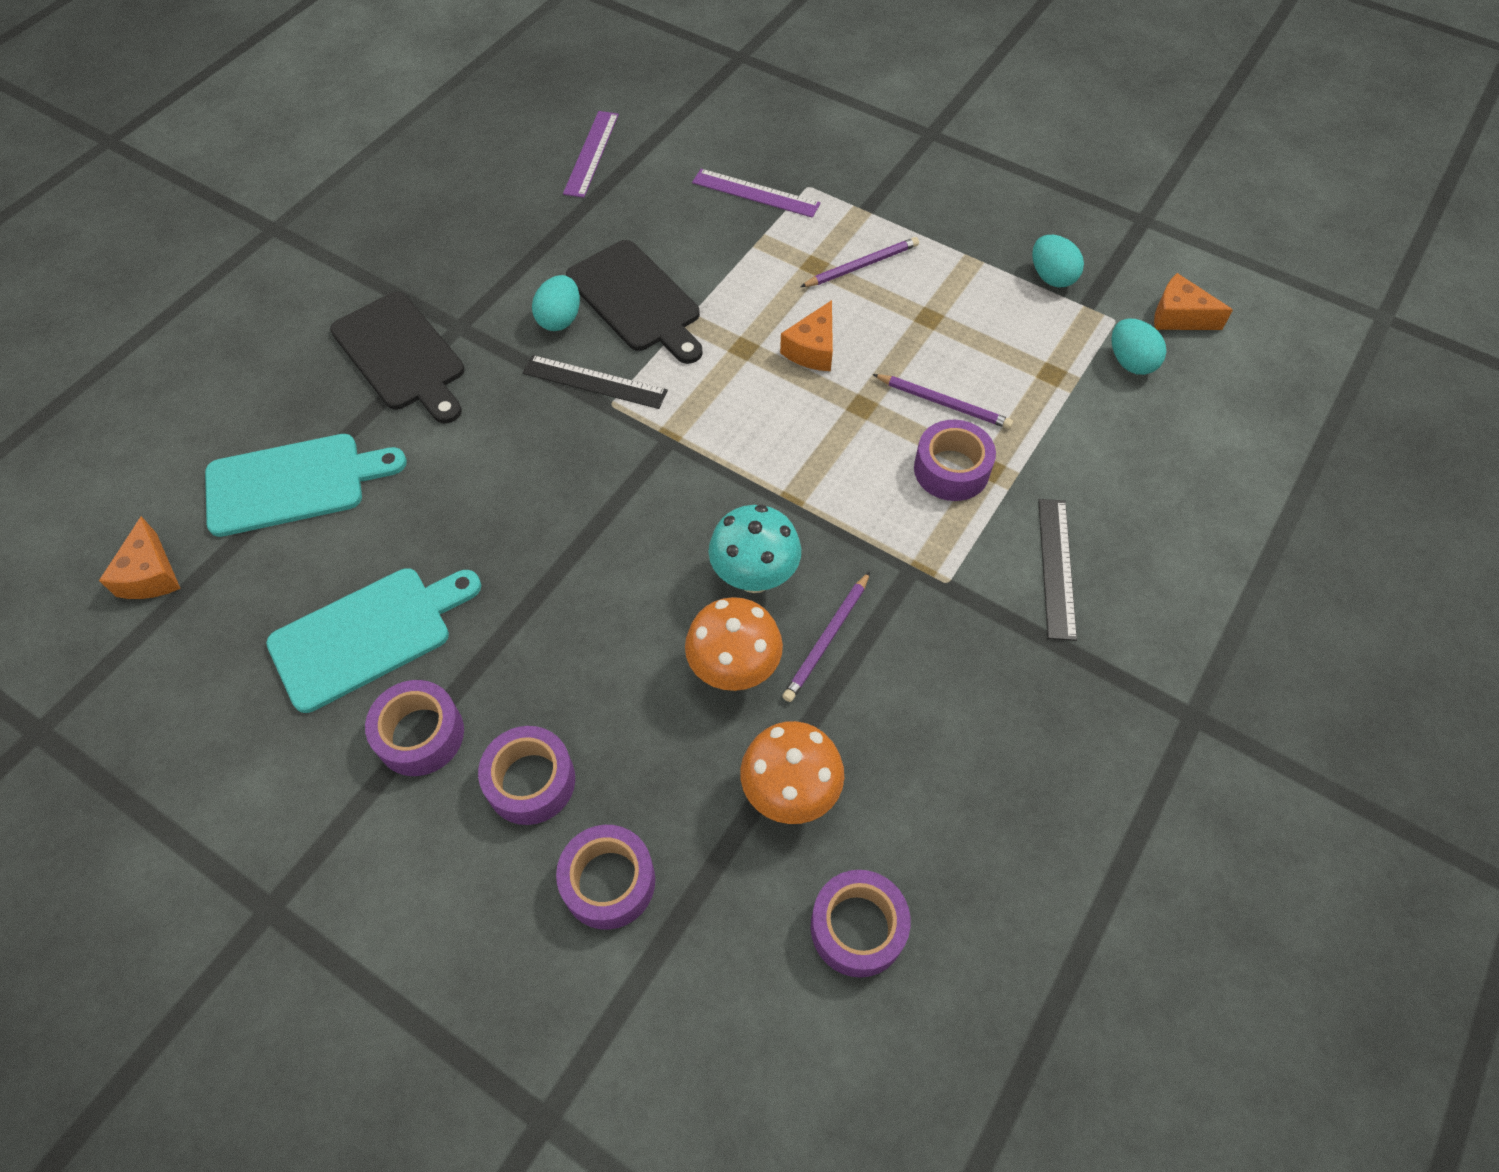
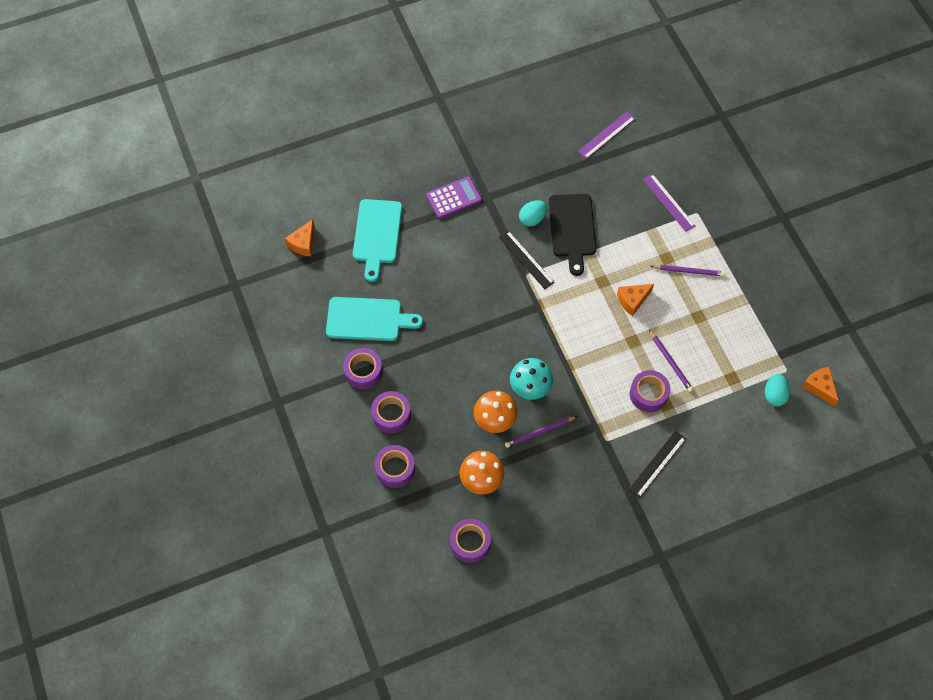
camera: 35 degrees right, 5 degrees up
turquoise cutting board [205,434,407,537] -> turquoise cutting board turned 75 degrees clockwise [353,199,402,282]
black cutting board [330,292,465,424] -> purple calculator [426,177,482,219]
turquoise egg [1032,235,1084,288] -> none

